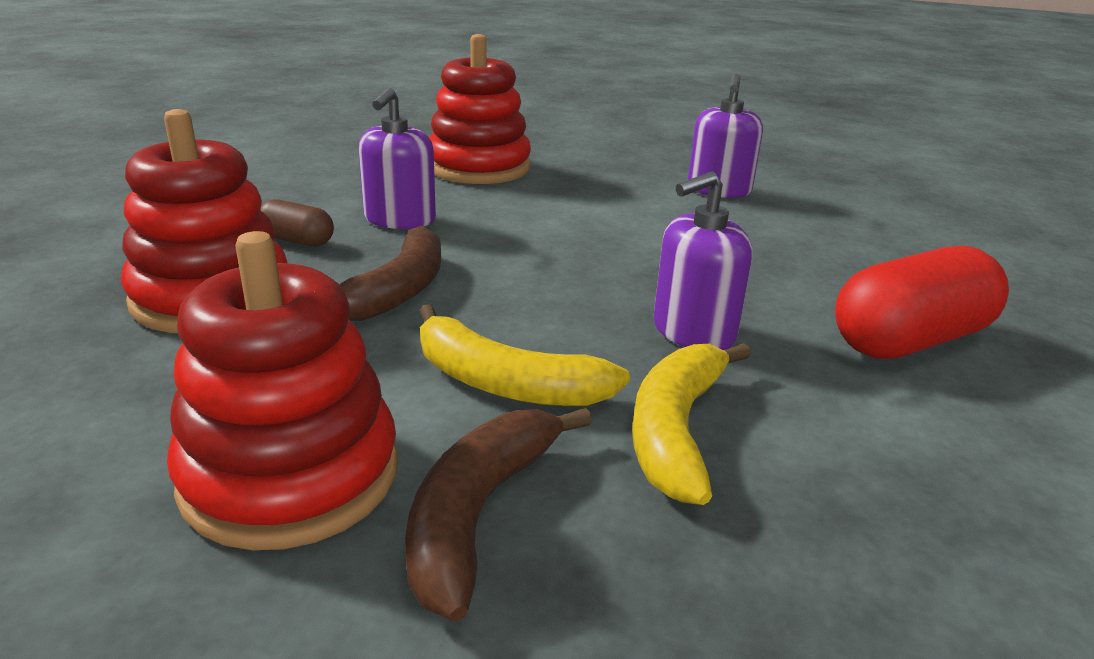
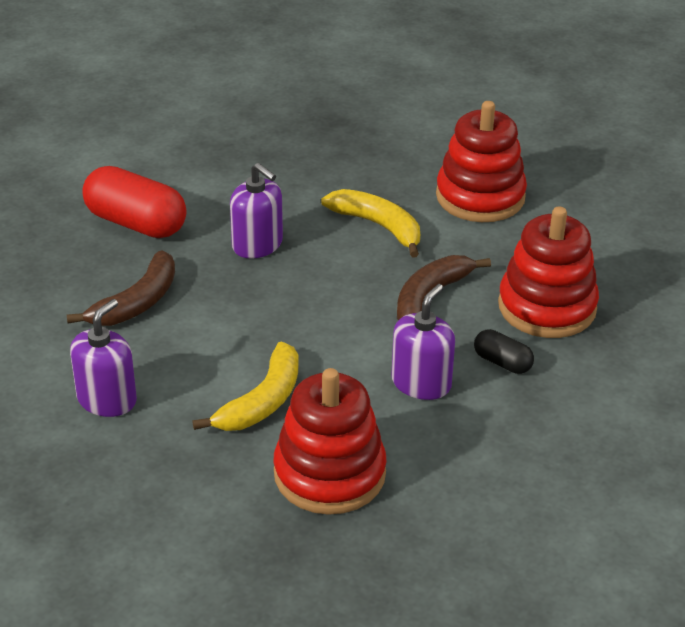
camera: 165 degrees left, 10 degrees up
brown capsule [260,199,334,247] -> black capsule [474,329,534,374]
brown banana [405,408,592,621] -> brown banana moved to [67,250,175,326]
yellow banana [632,343,751,505] -> yellow banana moved to [192,341,298,431]
purple soap dispenser [654,172,752,350] -> purple soap dispenser turned 60 degrees clockwise [230,163,283,259]
red capsule [835,246,1009,359] -> red capsule turned 45 degrees clockwise [82,166,186,238]

